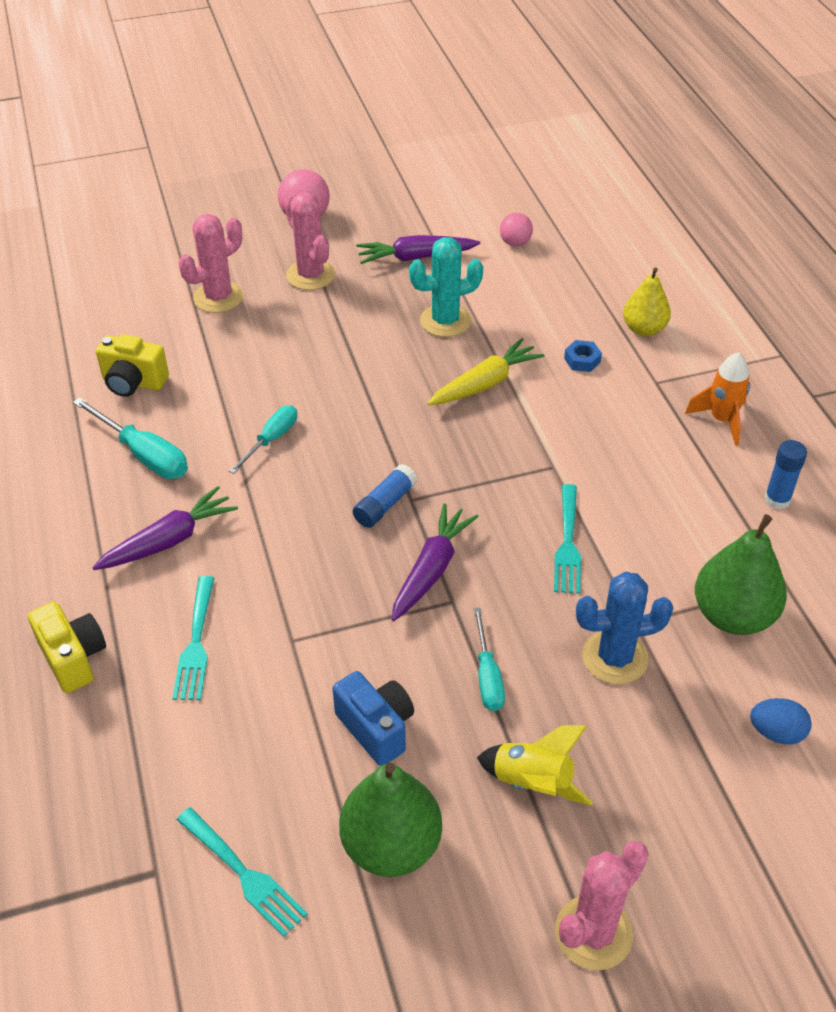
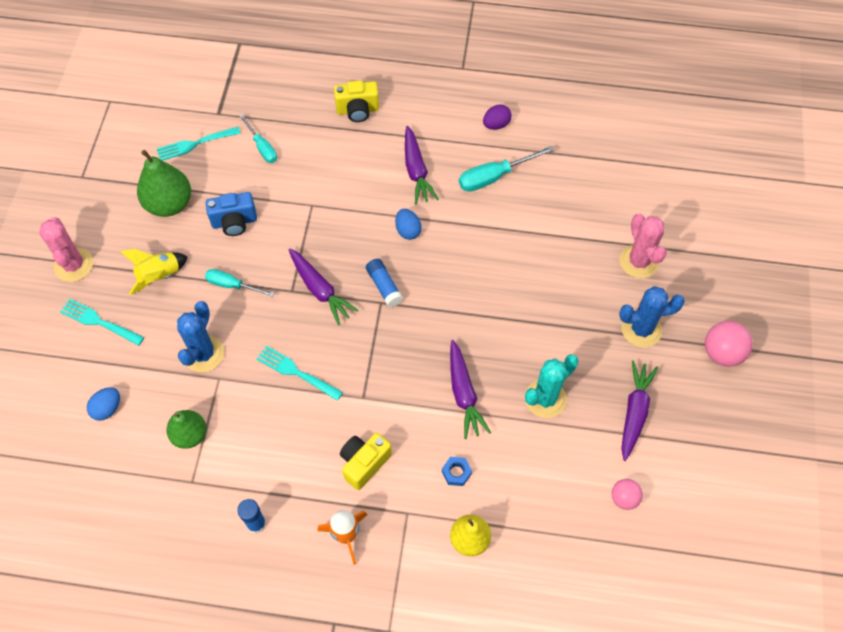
camera: 115 degrees right, 15 degrees up
yellow camera [96,334,169,397] -> yellow camera moved to [340,433,392,490]
turquoise fork [172,576,214,700] -> turquoise fork moved to [60,299,144,346]
turquoise screwdriver [229,405,297,474] -> turquoise screwdriver moved to [240,114,277,163]
pink cactus [285,192,335,290] -> blue cactus [619,286,685,347]
turquoise cactus [409,237,483,337] -> turquoise cactus turned 45 degrees clockwise [525,354,579,418]
yellow carrot [427,338,545,405] -> purple carrot [450,340,491,439]
green pear [695,514,787,635] -> green pear [166,410,206,449], size x0.66
none -> blue egg [395,209,422,240]
none -> purple egg [483,105,511,130]

